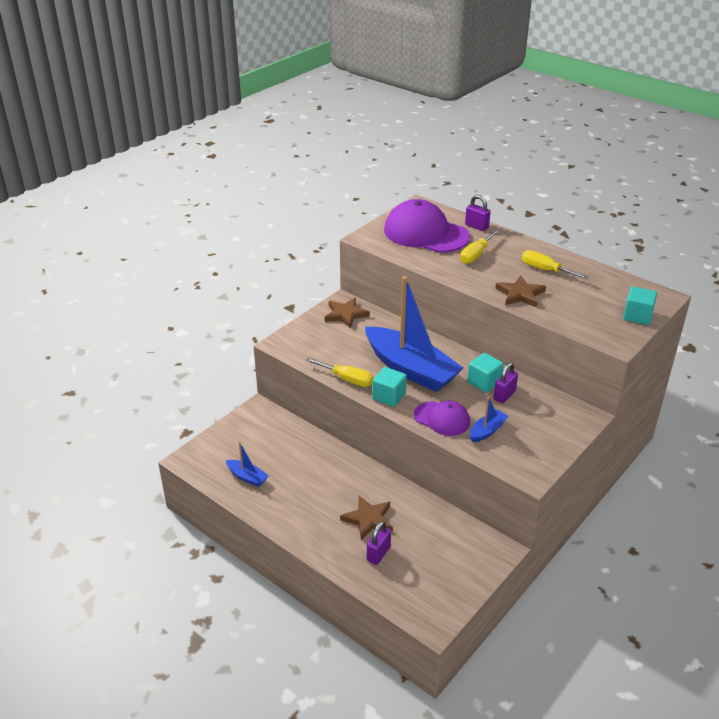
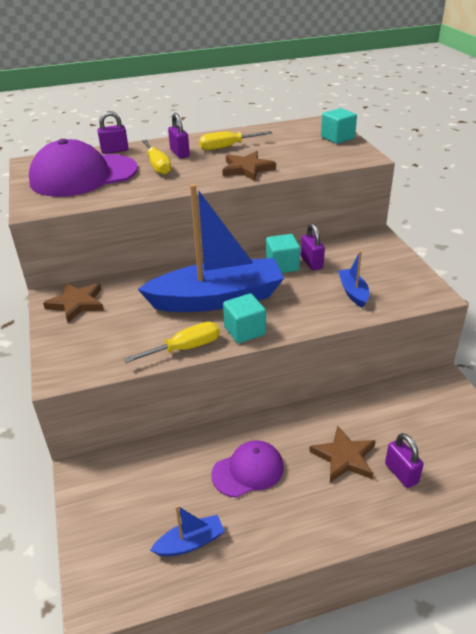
camera: 55 degrees left, 0 degrees up
purple cap [414,401,470,436] -> purple cap moved to [211,440,284,497]
none -> purple padlock [168,113,190,158]

